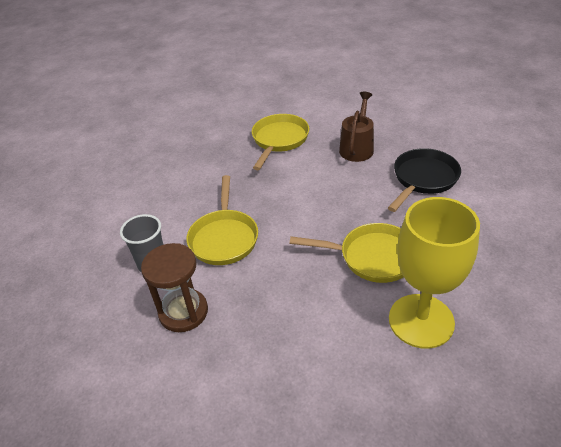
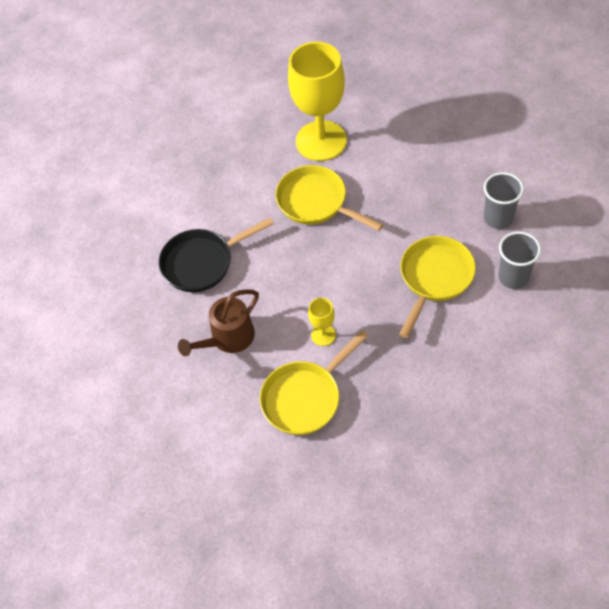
camera: 150 degrees left, 15 degrees up
brown hourglass [141,243,208,332] -> grey cup [484,172,524,229]
none -> yellow goblet [308,298,336,346]

